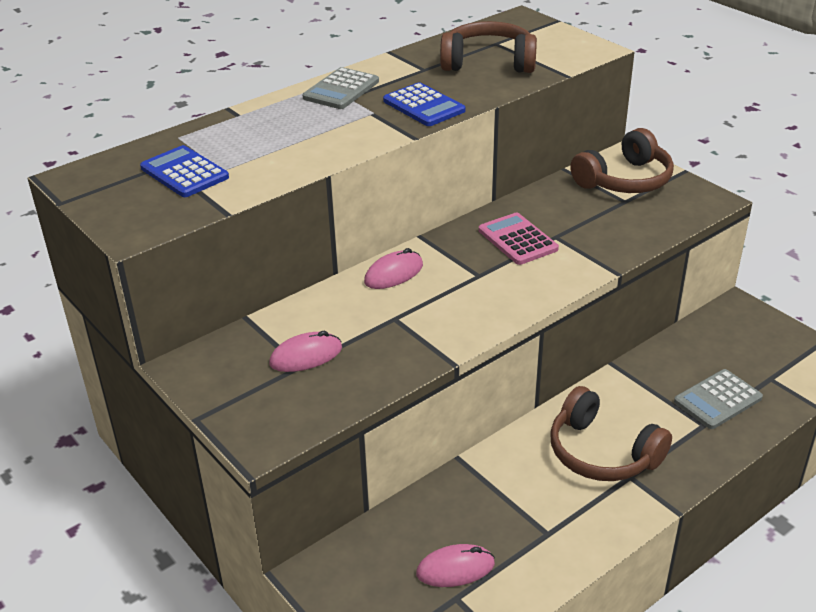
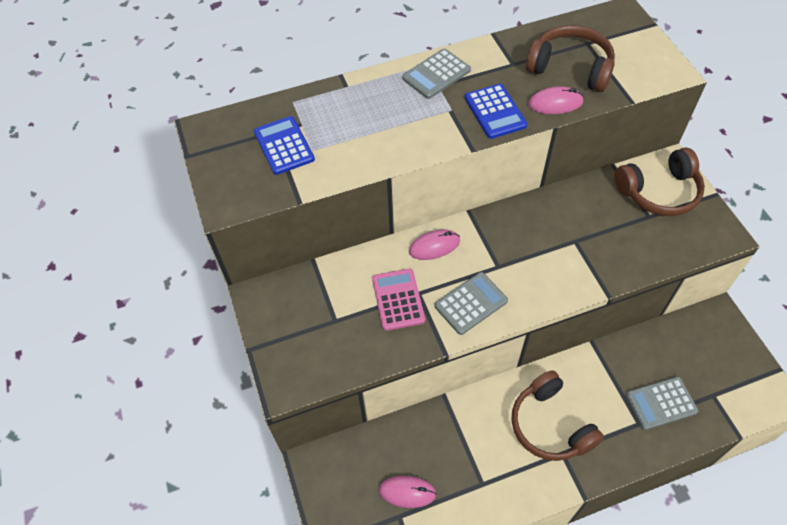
camera: 20 degrees right, 20 degrees up
pink mouse [269,331,342,372] -> pink mouse moved to [528,86,584,114]
pink calculator [479,213,559,265] -> pink calculator moved to [372,269,425,331]
none -> grey calculator [435,272,508,335]

